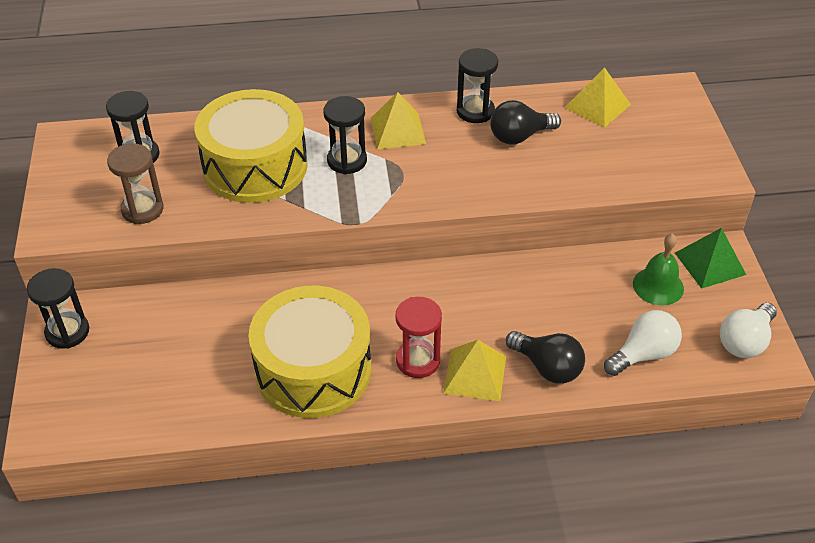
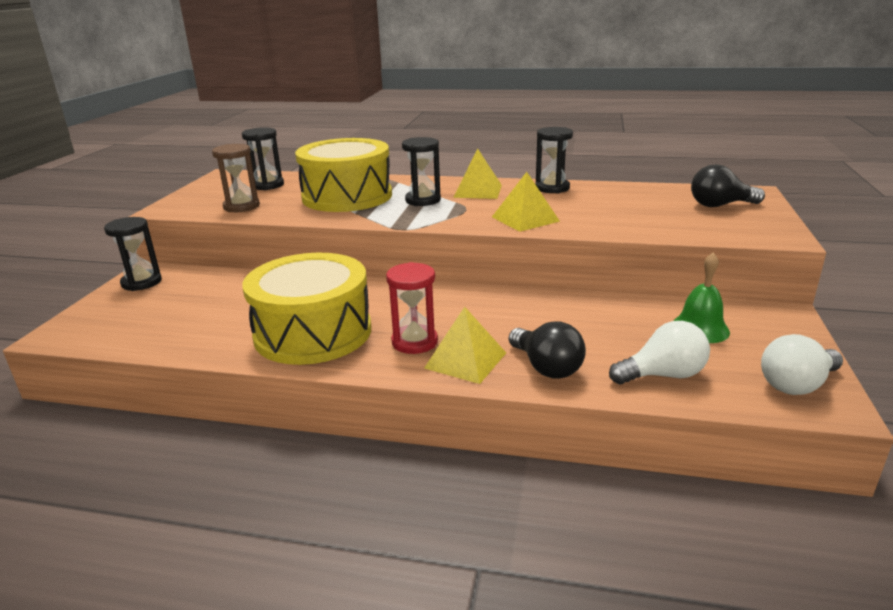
camera: 20 degrees right, 20 degrees down
black light bulb [490,100,561,144] -> black light bulb moved to [691,164,765,207]
yellow pyramid [564,67,631,128] -> yellow pyramid moved to [492,172,560,232]
green pyramid [675,228,746,289] -> none

